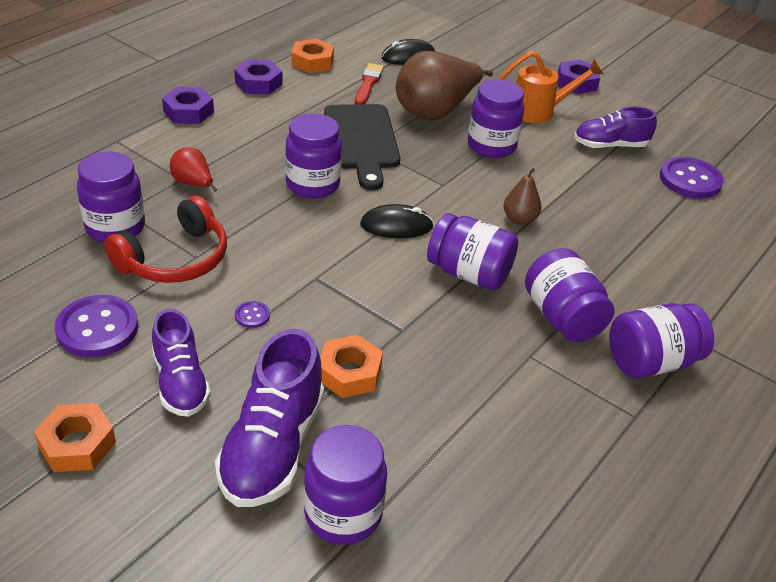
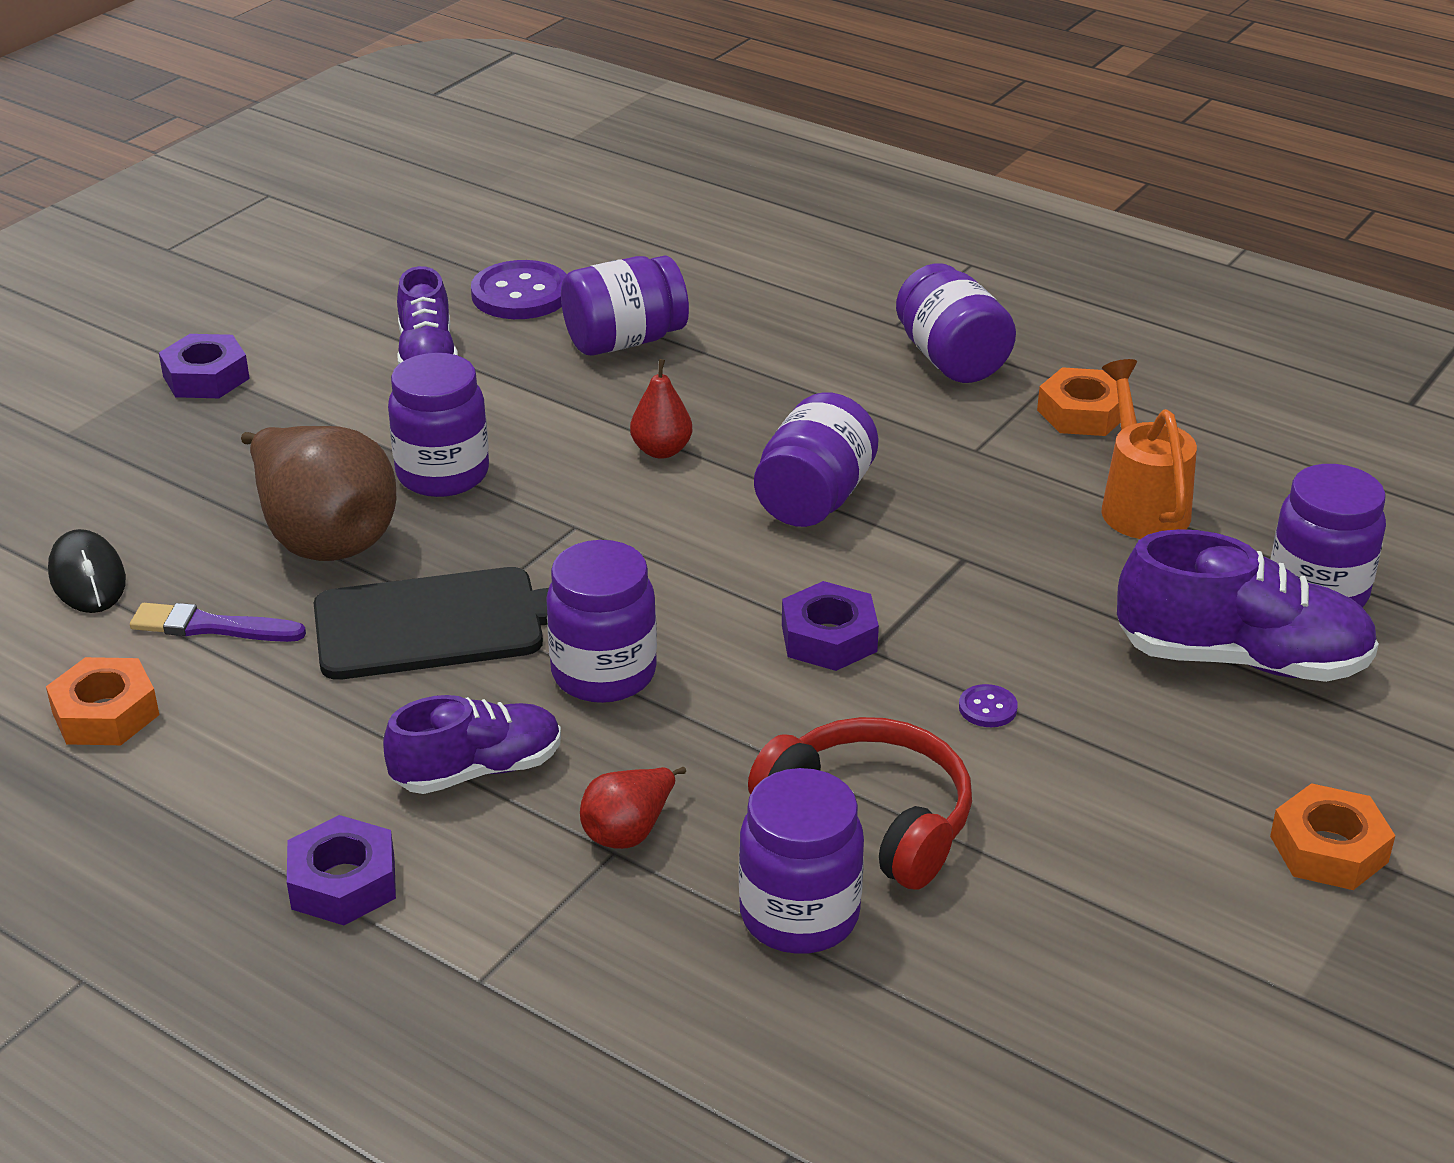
camera: 90 degrees left, 5 degrees down
purple button [55,295,138,357] -> none
purple shoe [152,309,211,417] -> purple shoe moved to [383,695,561,794]
purple nut [234,59,282,95] -> purple nut moved to [782,581,879,671]
orange nut [320,335,383,398] -> orange nut moved to [1037,367,1121,436]
red brush [355,63,384,104] -> purple brush [130,603,306,642]
black mouse [360,204,434,238] -> none
orange watering can [498,51,603,123] -> orange watering can moved to [1102,359,1197,539]
brown pear [503,168,541,225] -> red pear [630,359,692,459]
purple jar [525,248,614,342] -> purple jar moved to [561,255,689,355]

